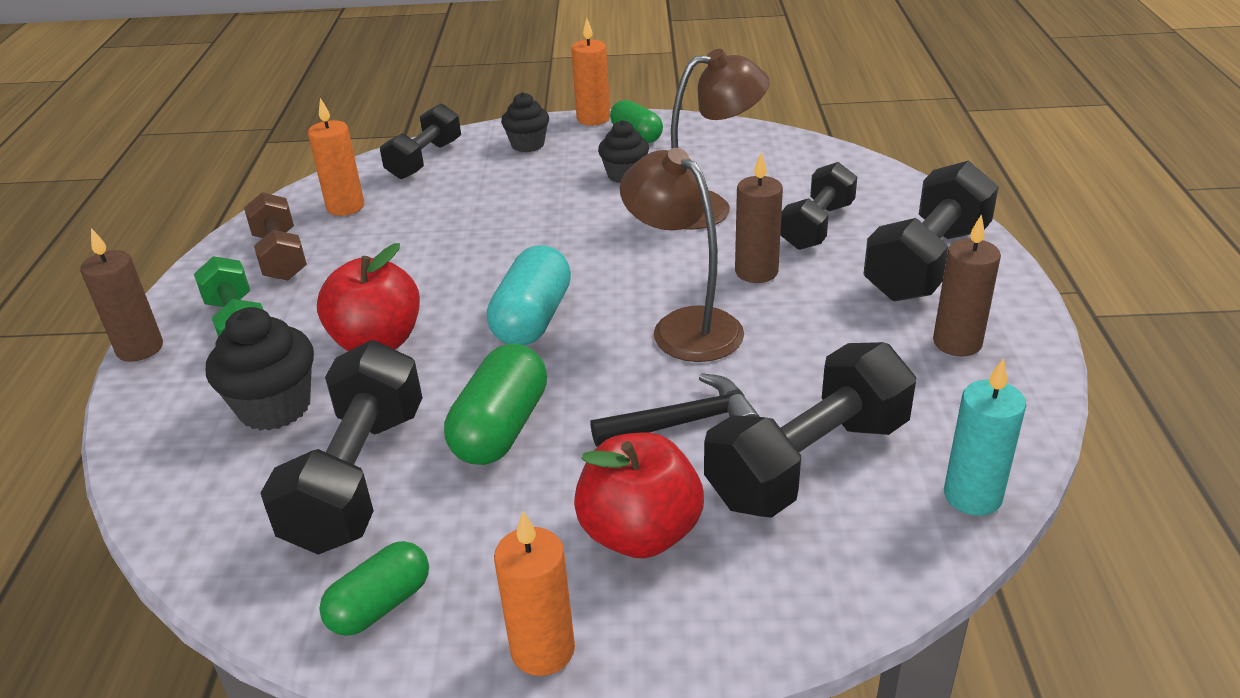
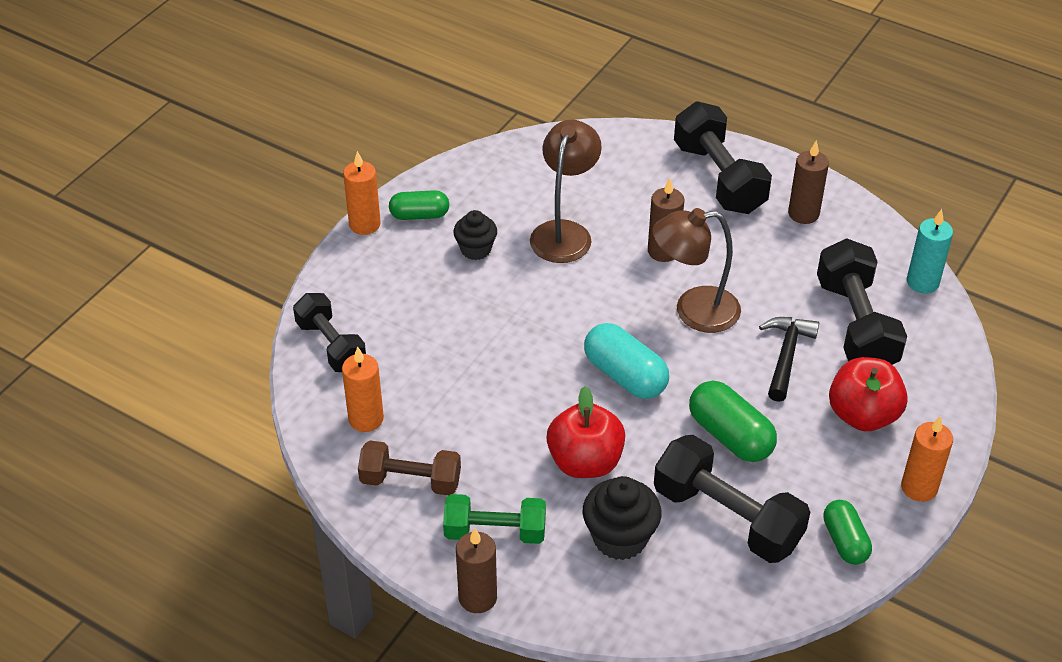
camera: 60 degrees left, 10 degrees up
black cupcake [501,92,549,152] -> none
black dumbbell [780,162,857,250] -> none

